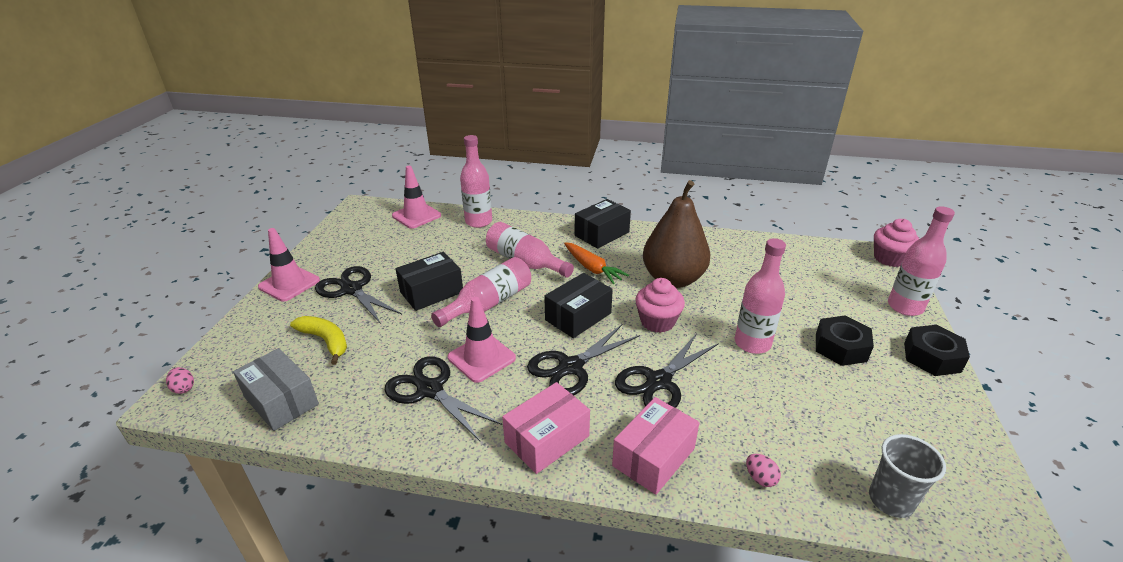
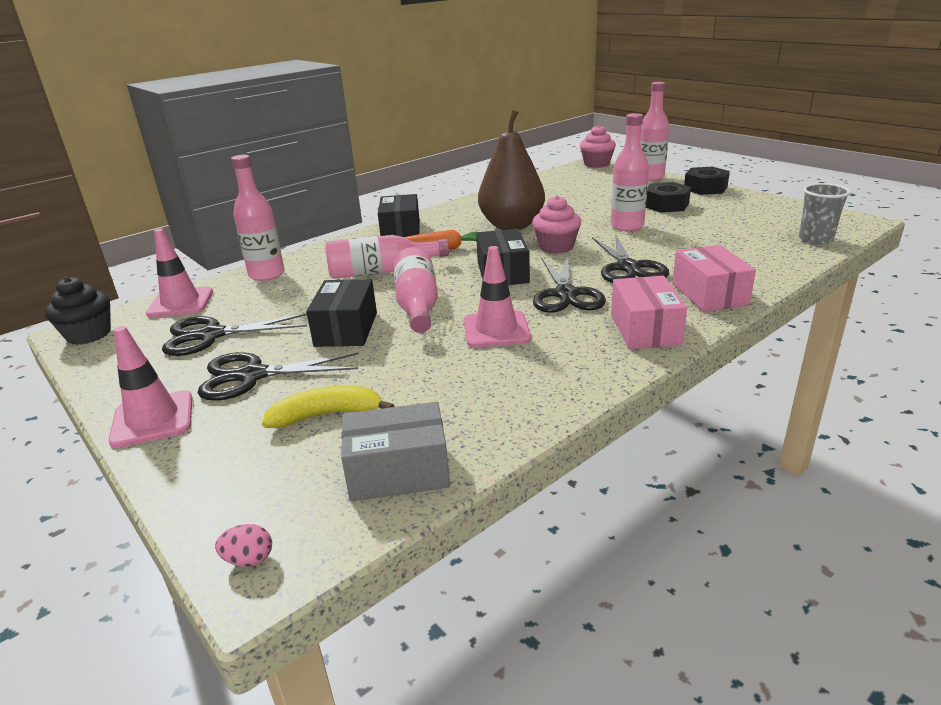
camera: 50 degrees left, 5 degrees down
black scissors [385,356,502,441] -> black scissors moved to [162,313,307,356]
pink egg [746,454,781,487] -> none
none -> black cupcake [45,277,111,345]

